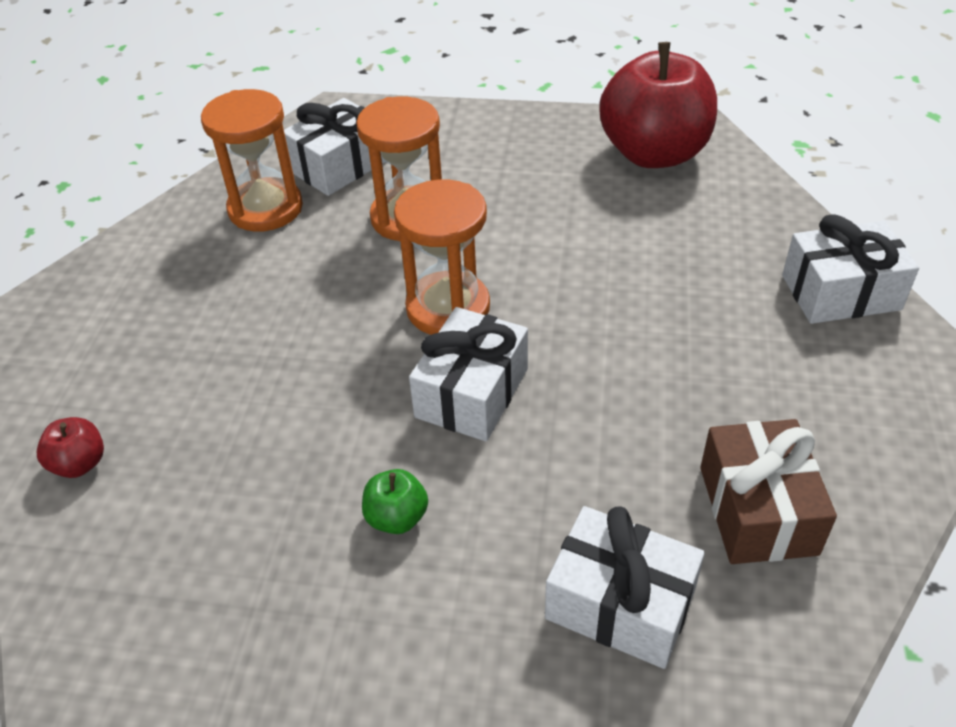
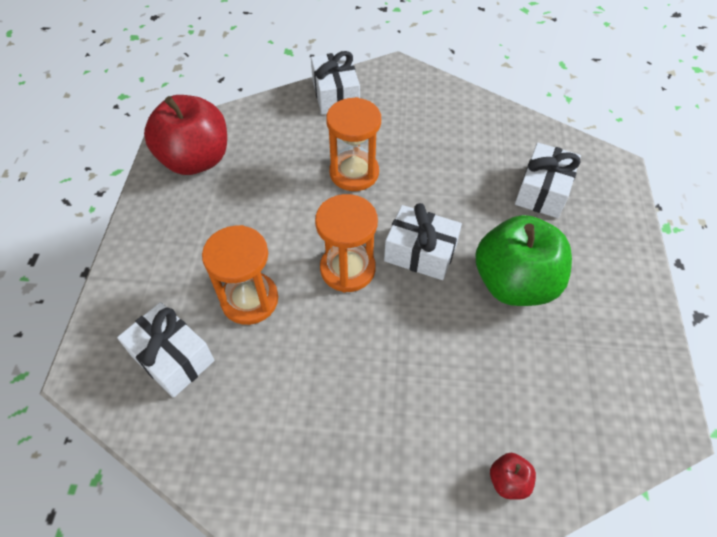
camera: 95 degrees left, 10 degrees up
orange hourglass [201,89,303,231] -> orange hourglass moved to [326,97,381,191]
green apple [362,469,428,534] -> green apple [476,215,572,306], size x2.47
brown gift [700,419,837,564] -> none

